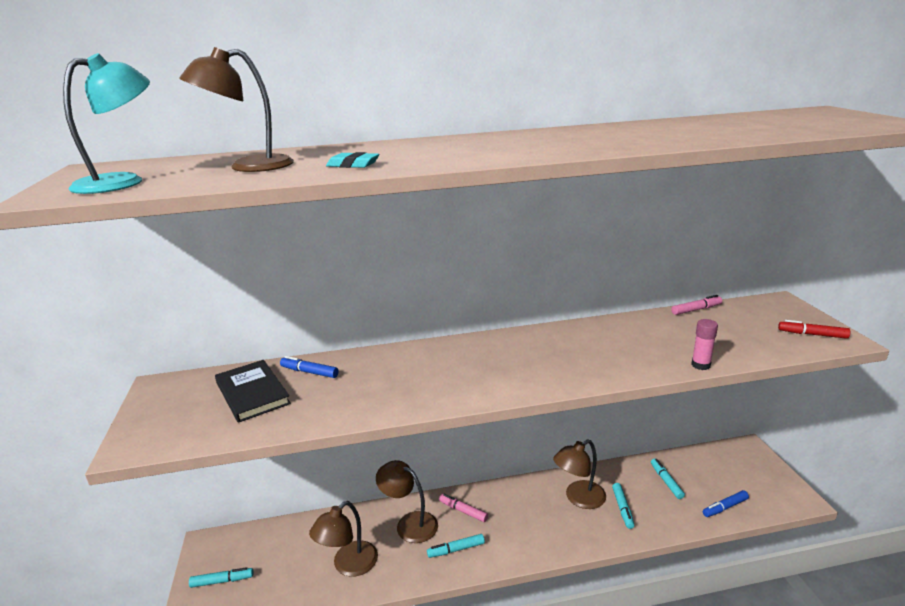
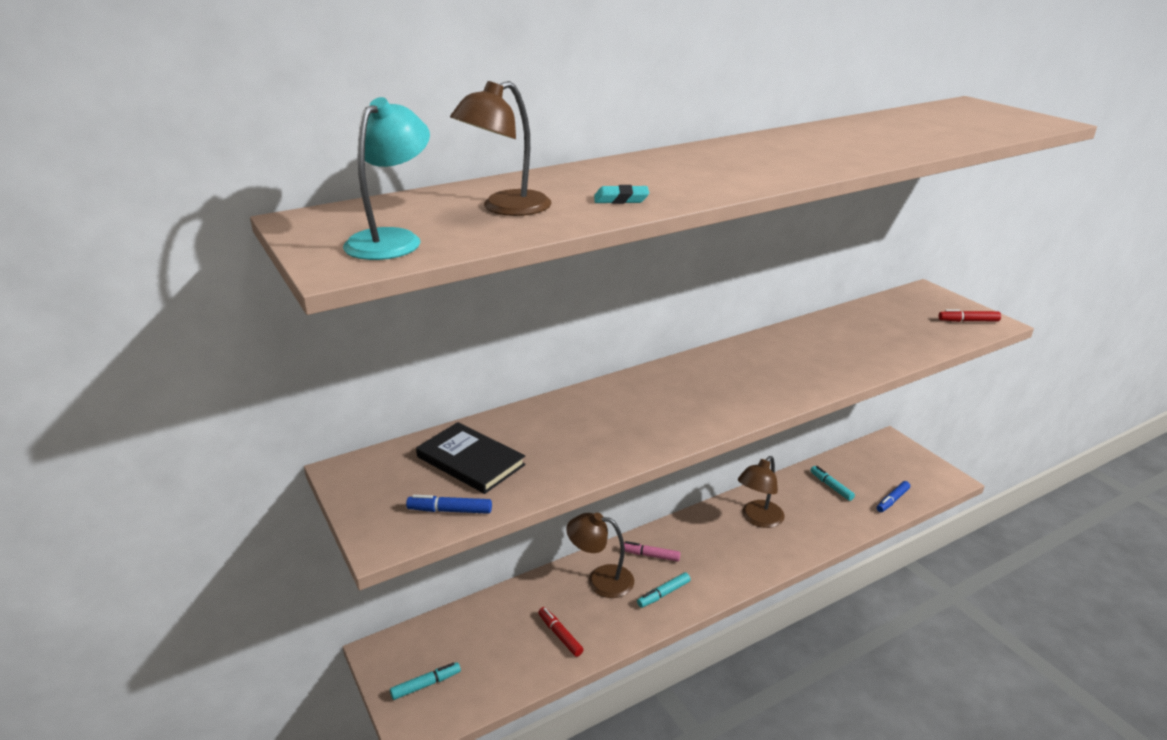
camera: 20 degrees left, 5 degrees up
blue marker [280,356,339,378] -> blue marker moved to [406,495,492,514]
brown lamp [309,501,378,577] -> red marker [538,607,584,657]
turquoise marker [612,483,634,529] -> none
pink marker [671,295,722,315] -> none
pink glue stick [691,319,718,370] -> none

